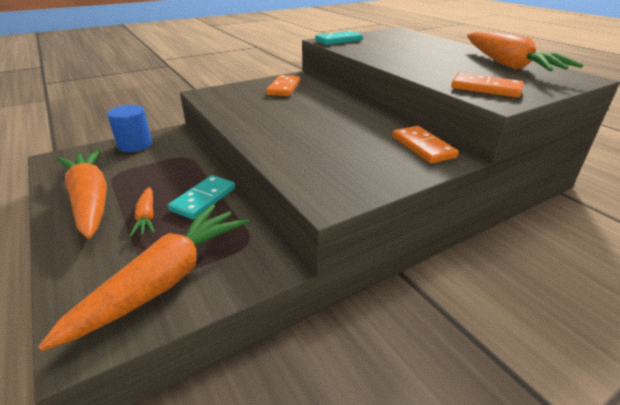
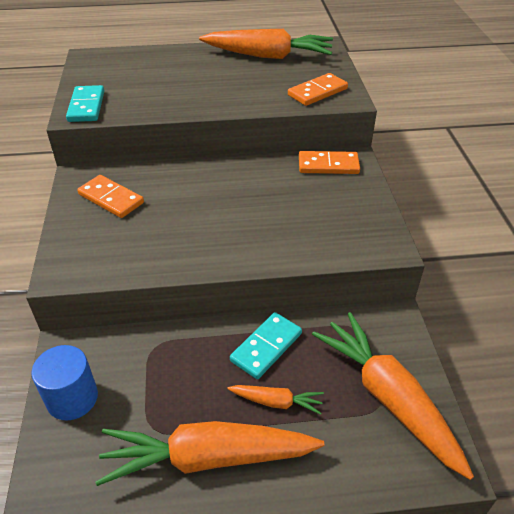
camera: 65 degrees left, 10 degrees up
turquoise domino [168,175,235,219] -> turquoise domino turned 75 degrees clockwise [230,312,302,379]

